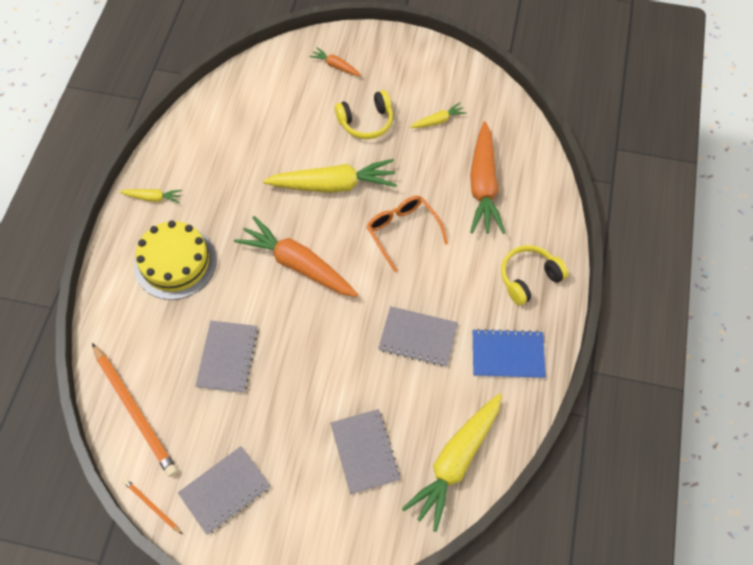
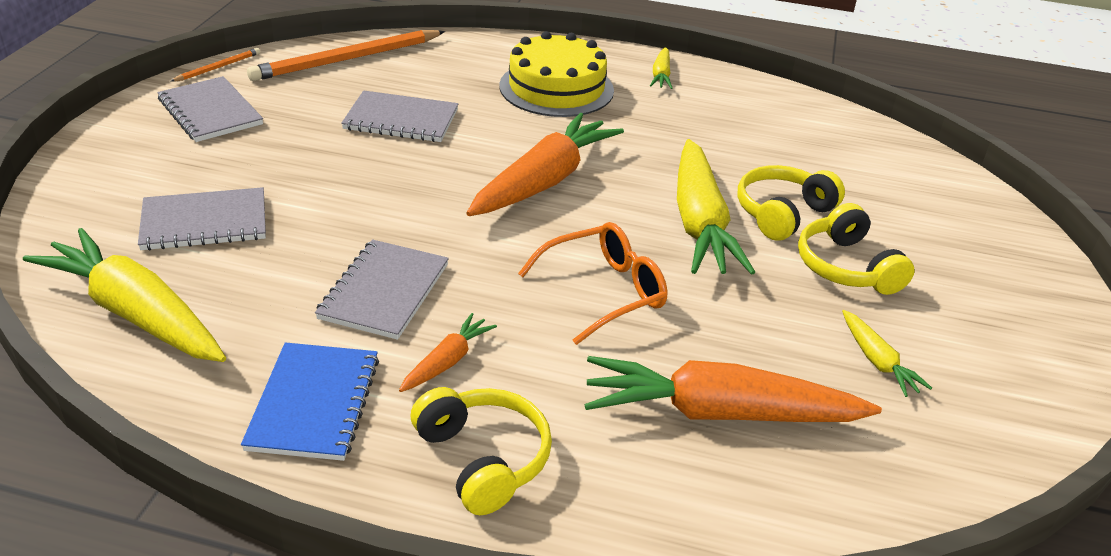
camera: 90 degrees right, 25 degrees down
orange carrot [309,47,361,76] -> orange carrot moved to [399,313,497,392]
none -> yellow headphones [737,165,845,241]

